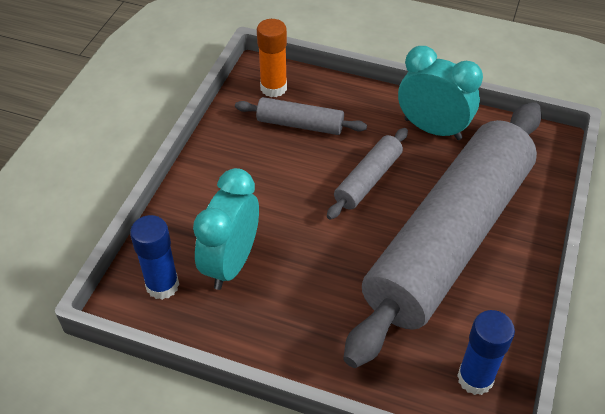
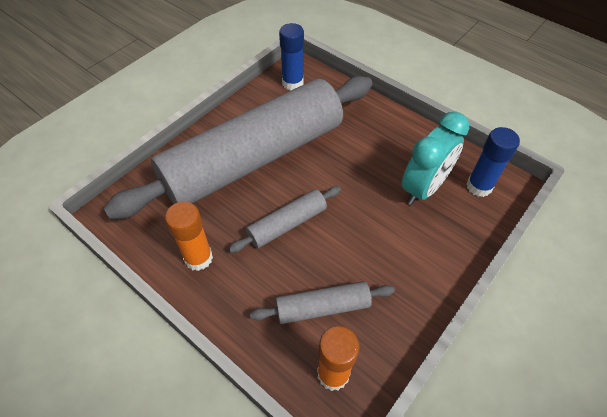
camera: 160 degrees left, 5 degrees up
grey rolling pin [235,97,367,135] -> grey rolling pin turned 45 degrees counterclockwise [250,281,395,324]
turquoise clock [398,46,483,140] -> orange glue stick [165,202,213,271]

